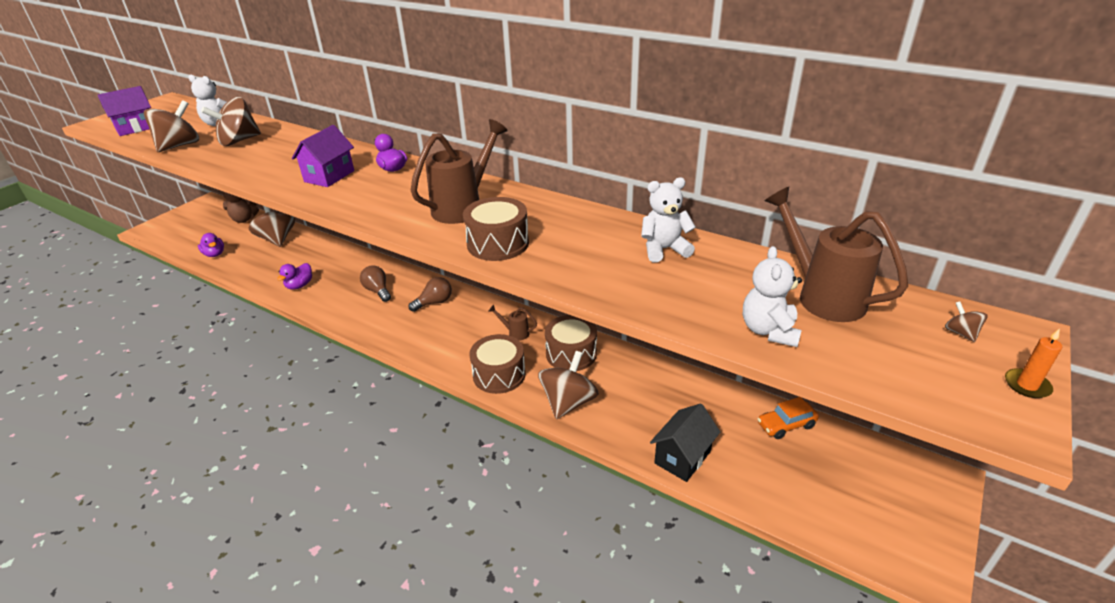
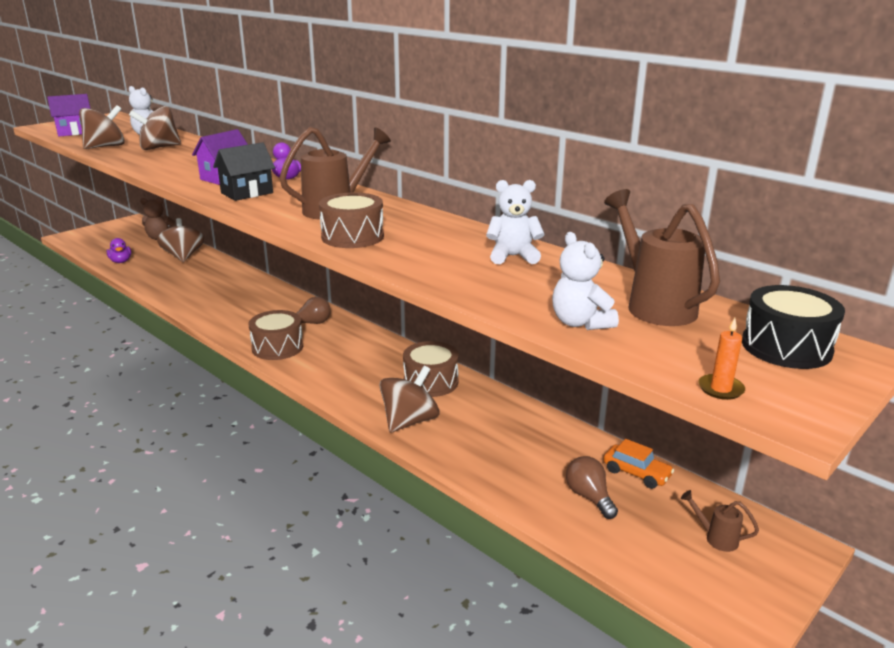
camera: 10 degrees right, 10 degrees down
purple duck [277,263,312,290] -> none
brown light bulb [360,265,391,302] -> brown light bulb moved to [566,456,618,519]
brown drum [469,334,526,394] -> brown drum moved to [249,310,303,360]
brown watering can [489,305,537,341] -> brown watering can moved to [681,490,759,552]
black house [650,403,720,482] -> black house moved to [213,142,275,201]
white teddy bear [743,246,802,347] -> white teddy bear turned 45 degrees counterclockwise [552,232,619,330]
orange car [758,397,819,439] -> orange car turned 135 degrees counterclockwise [604,439,674,489]
brown spinning top [945,301,987,342] -> black drum [742,285,845,369]
orange candle [1005,328,1062,398] -> orange candle moved to [698,318,745,400]

